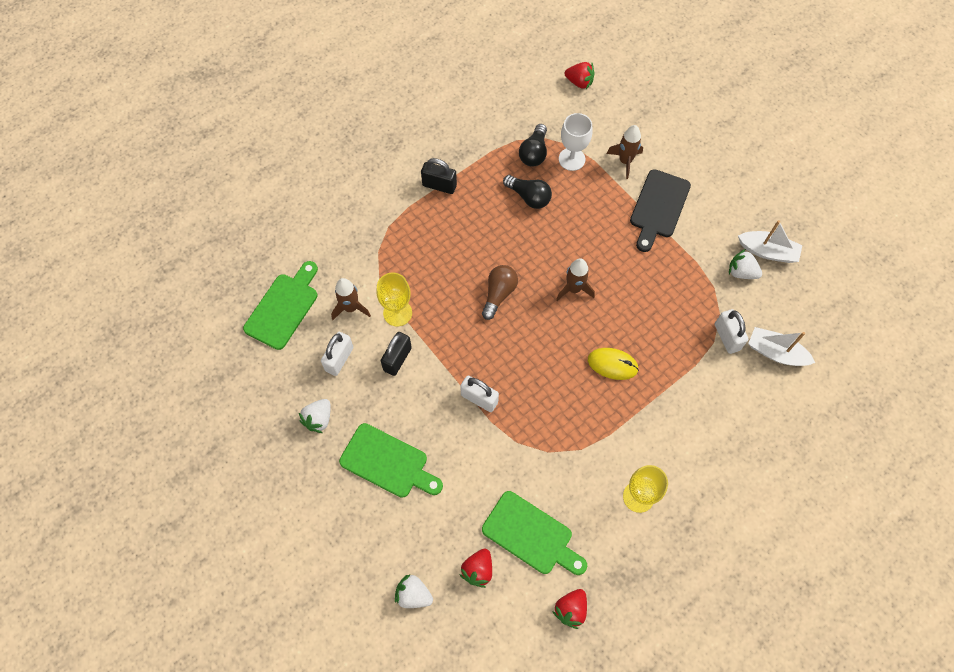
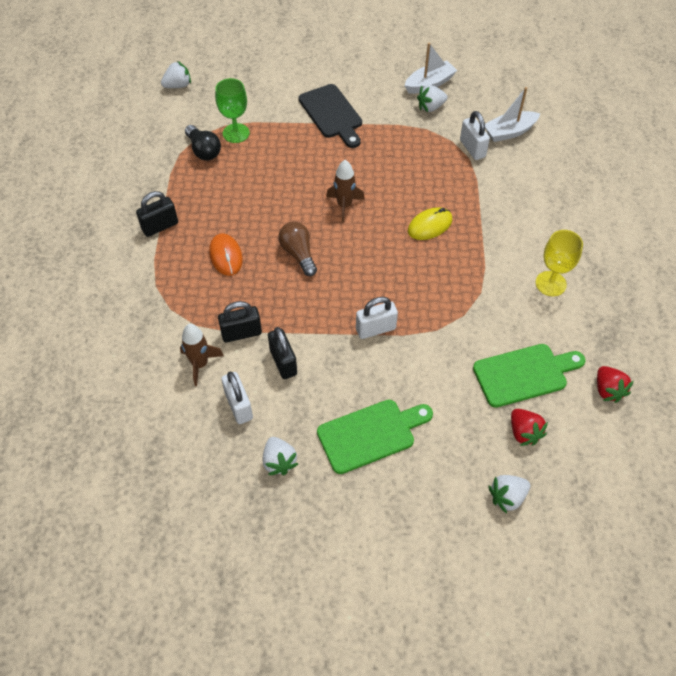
camera: 50 degrees left, 10 degrees down
green cutting board [243,261,318,350] -> none
yellow goblet [376,273,412,326] -> black padlock [218,301,262,343]
black light bulb [503,175,552,209] -> none
white goblet [559,113,592,171] -> green goblet [215,78,250,143]
red strawberry [565,62,594,89] -> white strawberry [161,61,191,88]
brown rocket [607,125,643,179] -> none
white padlock [715,309,748,354] -> white padlock turned 45 degrees clockwise [460,111,490,160]
none -> orange mouse [209,233,243,276]

